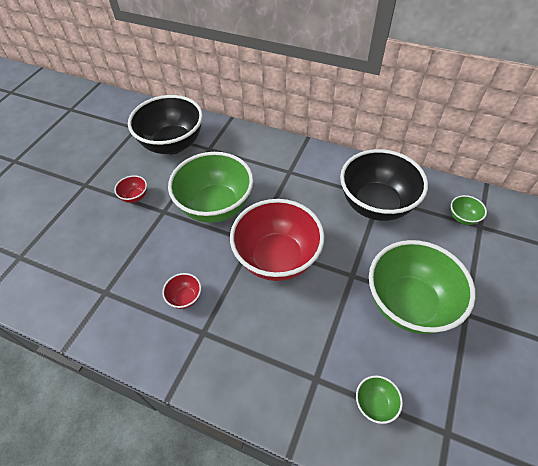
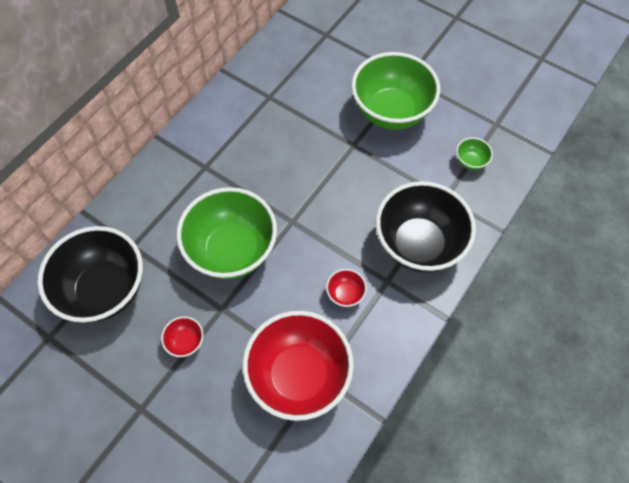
camera: 80 degrees left, 10 degrees up
red bowl [230,199,325,281] -> red bowl moved to [243,311,354,421]
black bowl [340,149,428,221] -> black bowl moved to [376,181,476,272]
green bowl [451,195,487,225] -> none

